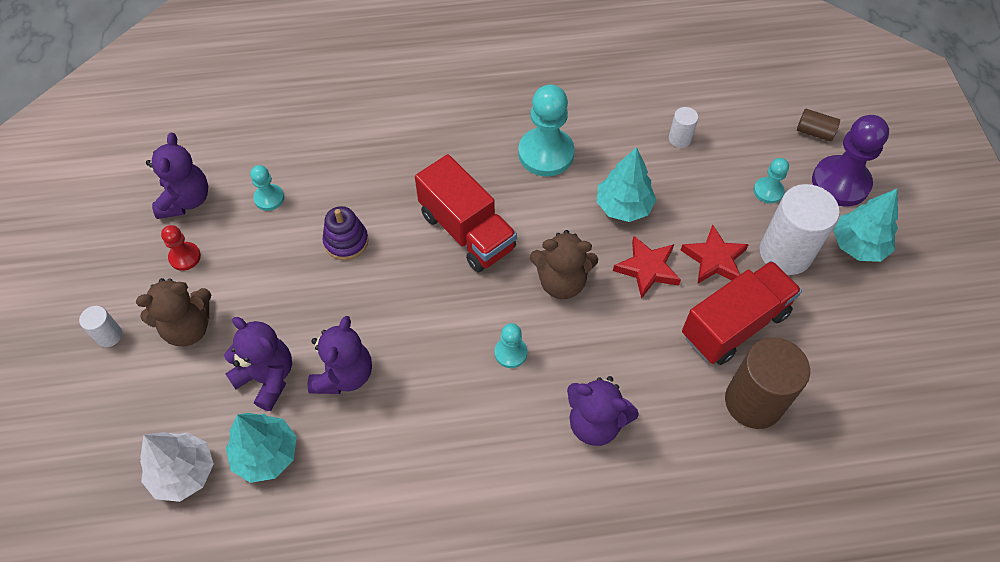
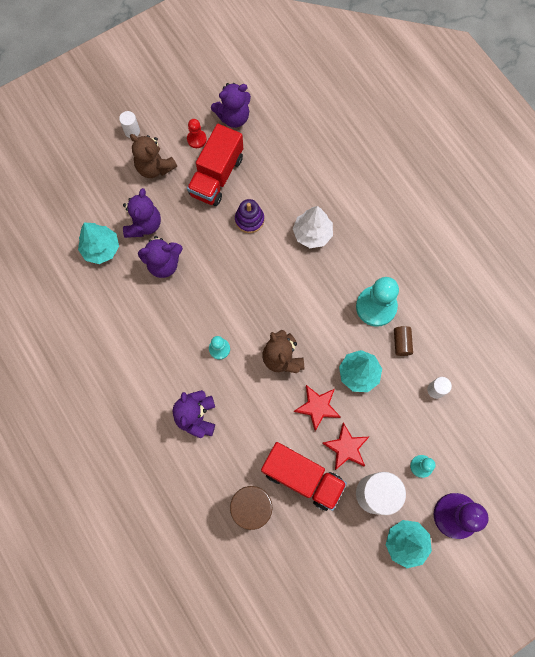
camera: 65 degrees right, 15 degrees up
white tree [140,432,214,502] -> white tree moved to [293,206,333,248]
turquoise pawn [250,165,284,211] -> none
red truck [415,154,517,272] -> red truck moved to [187,124,243,206]
brown cylinder [797,109,840,142] -> brown cylinder moved to [394,326,413,356]

